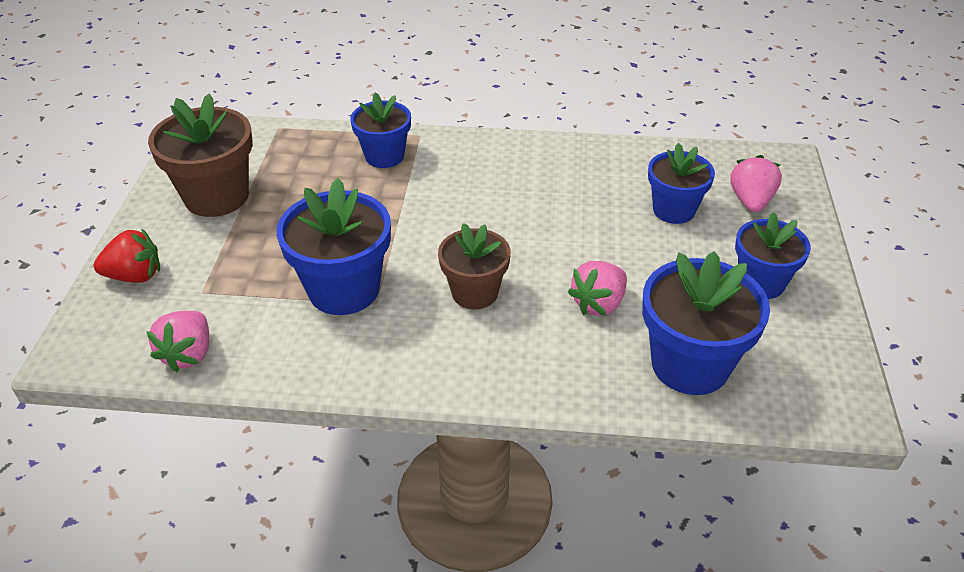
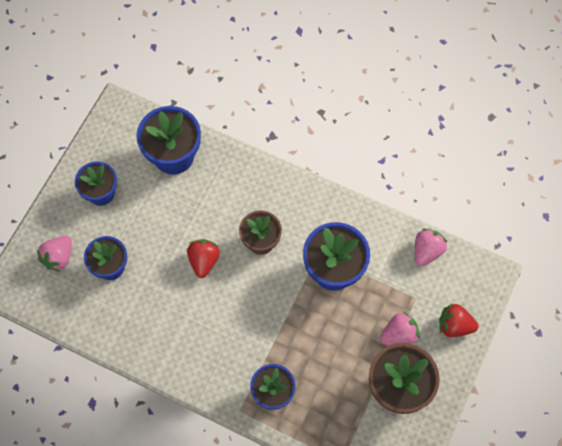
camera: 160 degrees left, 25 degrees up
pink strawberry [568,261,627,316] -> pink strawberry moved to [380,312,420,345]
none -> red strawberry [187,239,220,278]

